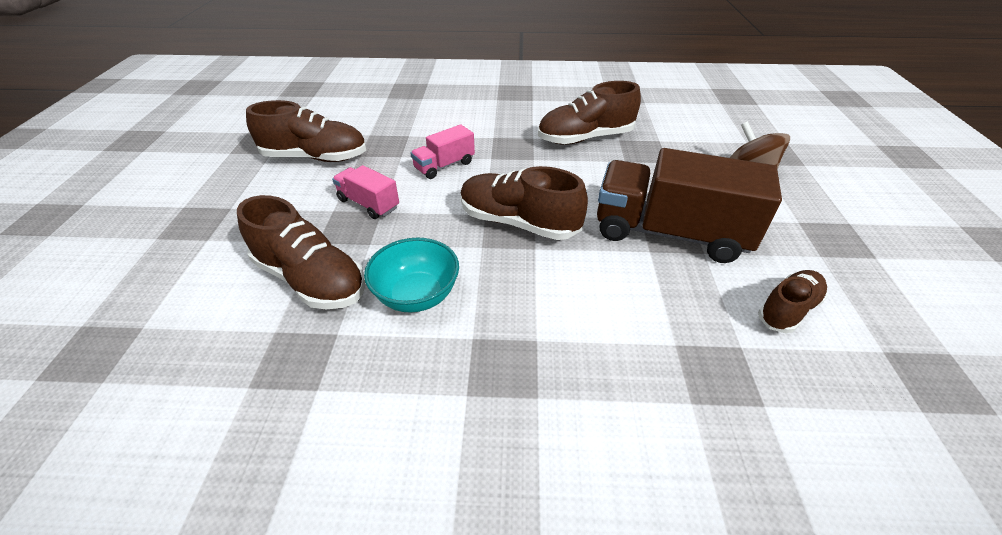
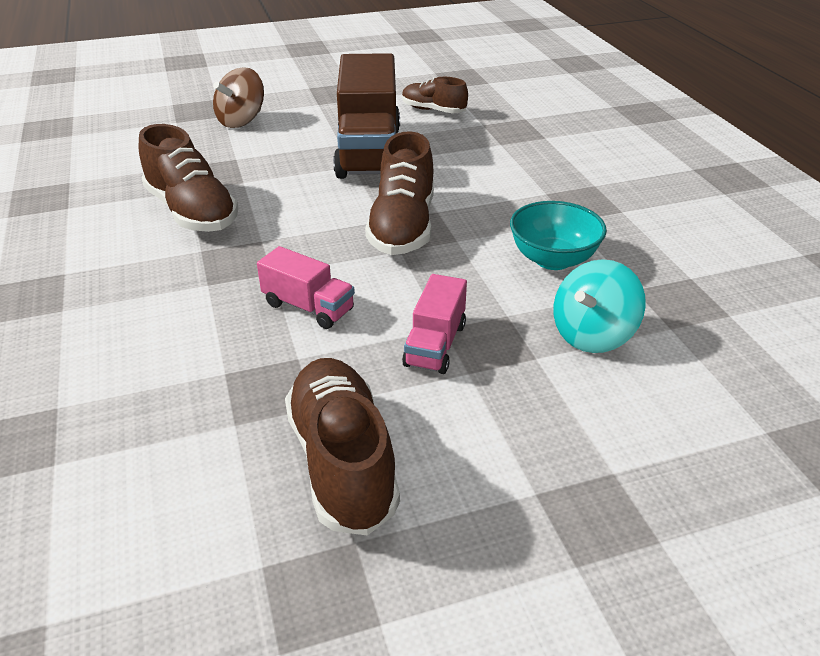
camera: 110 degrees left, 5 degrees down
brown shoe [237,195,365,309] -> turquoise spinning top [553,259,646,353]

